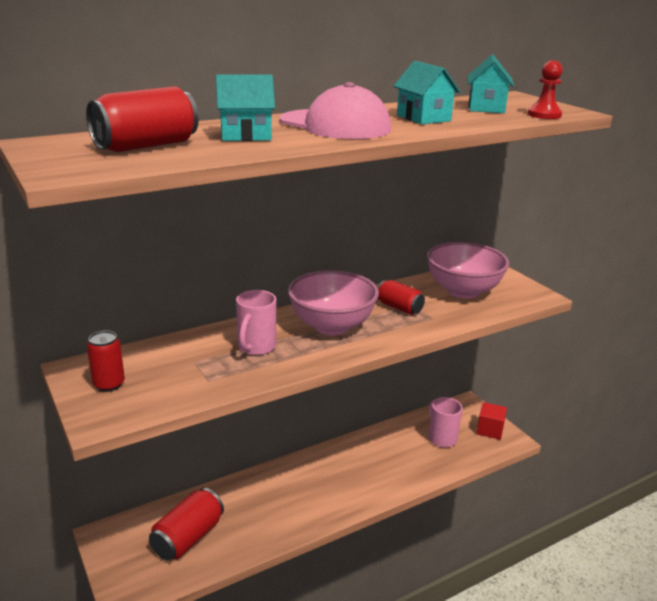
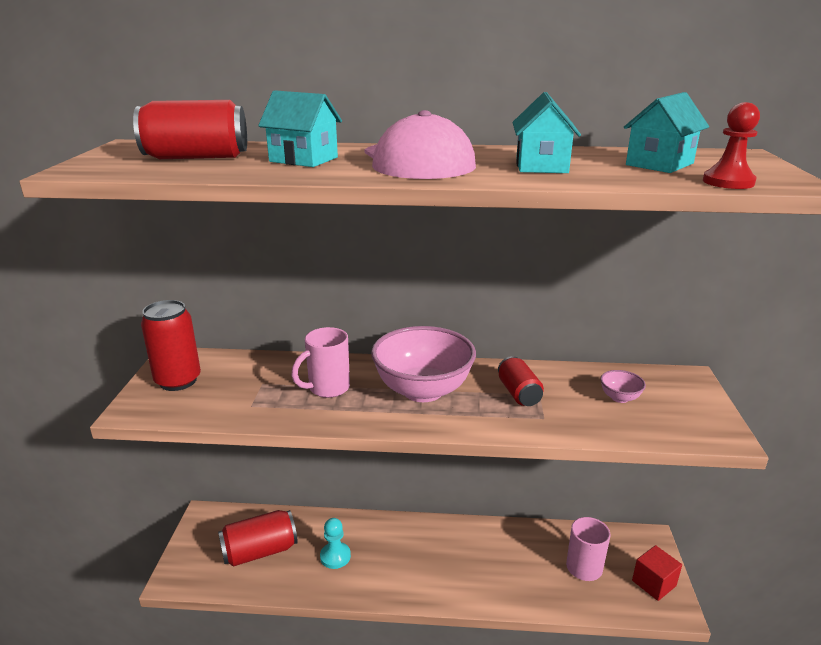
camera: 35 degrees right, 0 degrees up
red can [87,330,125,392] -> red can [141,300,201,391], size x1.54
pink bowl [427,242,509,299] -> pink bowl [600,370,646,403], size x0.42
none -> turquoise pawn [320,518,351,569]

